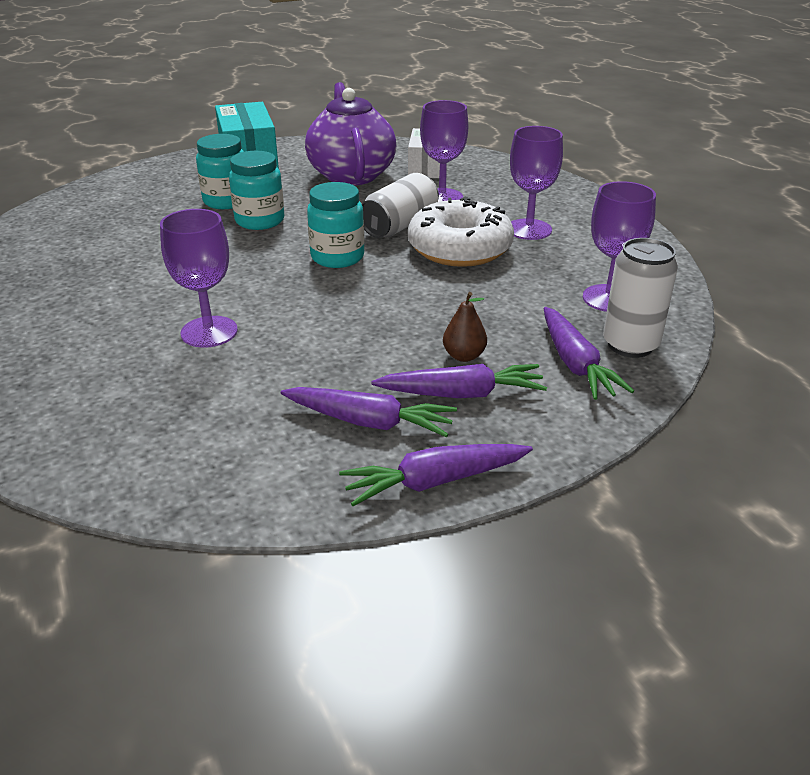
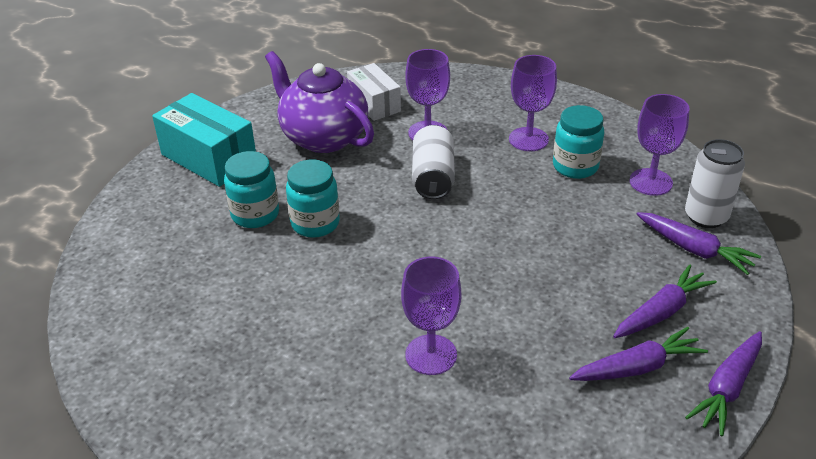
camera: 35 degrees left, 5 degrees up
turquoise jar [307,182,364,268] -> turquoise jar moved to [553,105,605,179]
white donut [408,197,514,267] -> none
brown pear [443,292,487,362] -> none

